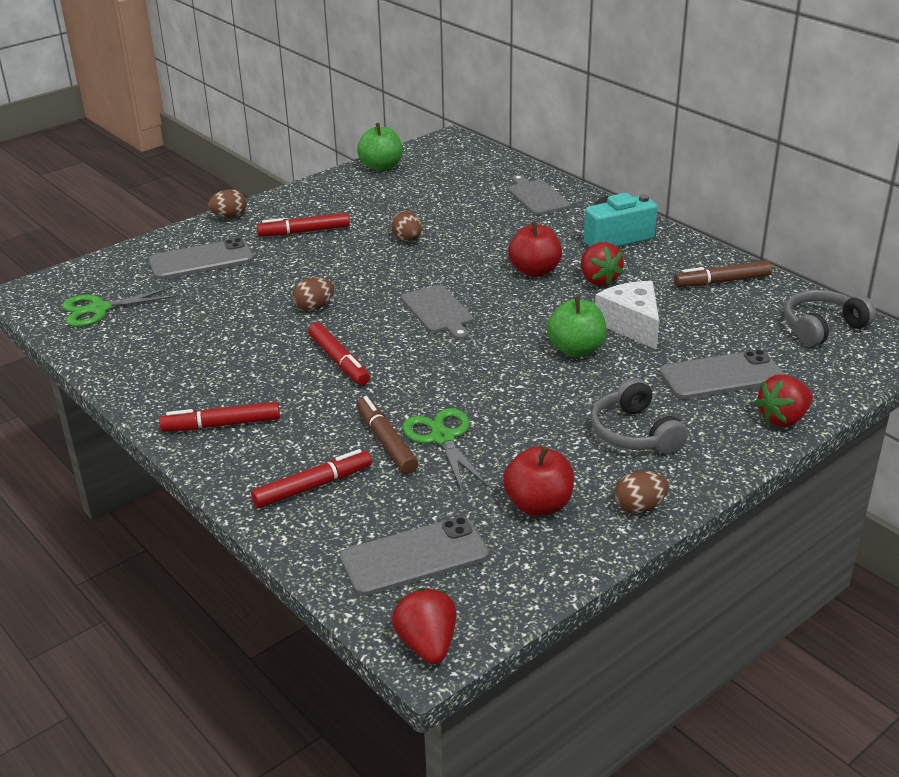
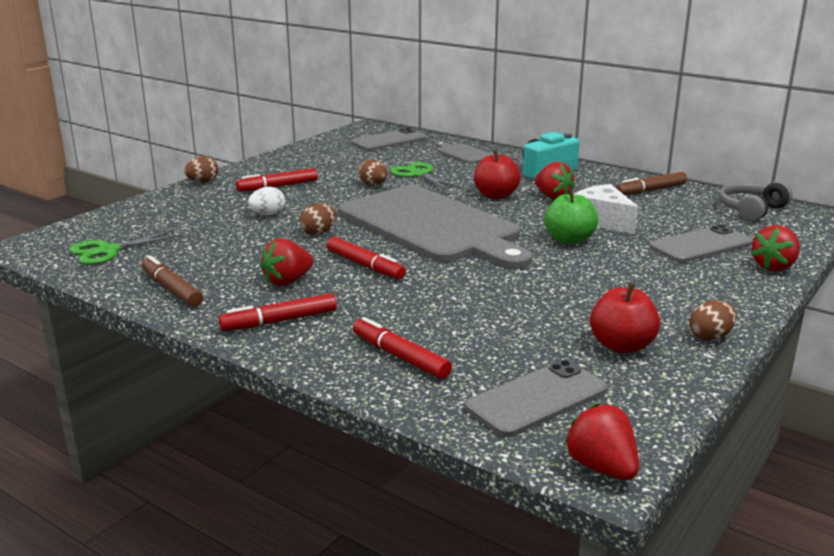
camera: 15 degrees left, 10 degrees down
grey phone [149,238,253,280] -> grey phone moved to [351,128,427,151]
red marker [251,449,372,508] -> red marker turned 90 degrees counterclockwise [353,317,452,380]
brown marker [356,396,418,474] -> brown marker moved to [141,256,203,307]
green apple [357,123,403,171] -> none
grey cutting board [401,285,473,340] -> grey cutting board [338,185,532,269], size x2.48
green scissors [402,408,488,491] -> green scissors moved to [390,162,462,191]
grey headphones [591,378,688,454] -> none
none -> white egg [248,187,285,215]
none -> red strawberry [260,239,314,286]

